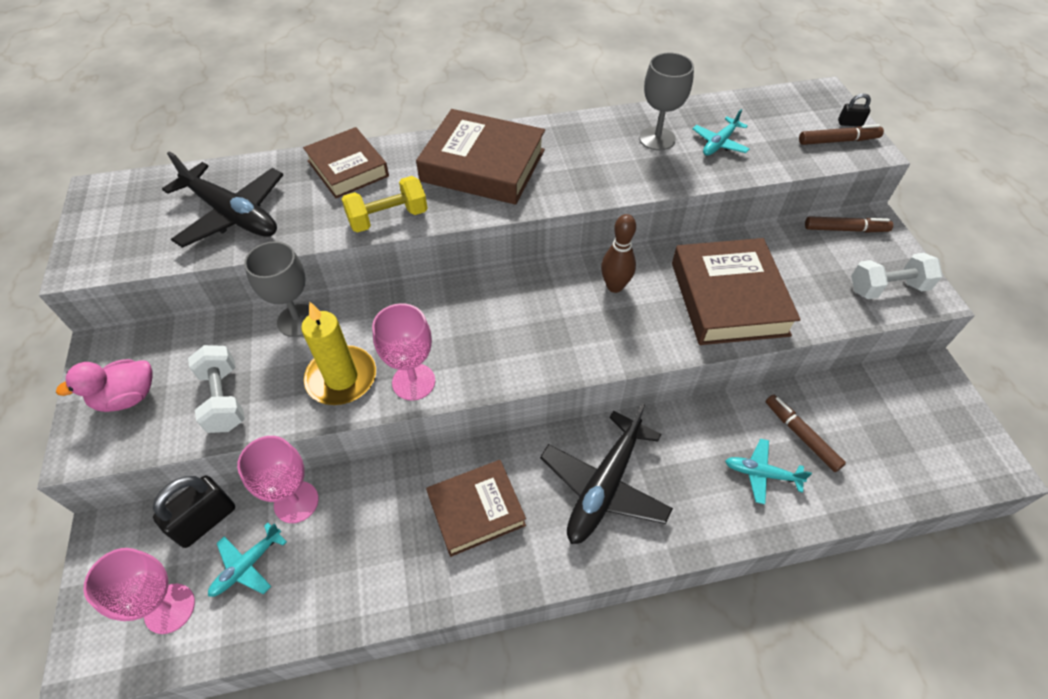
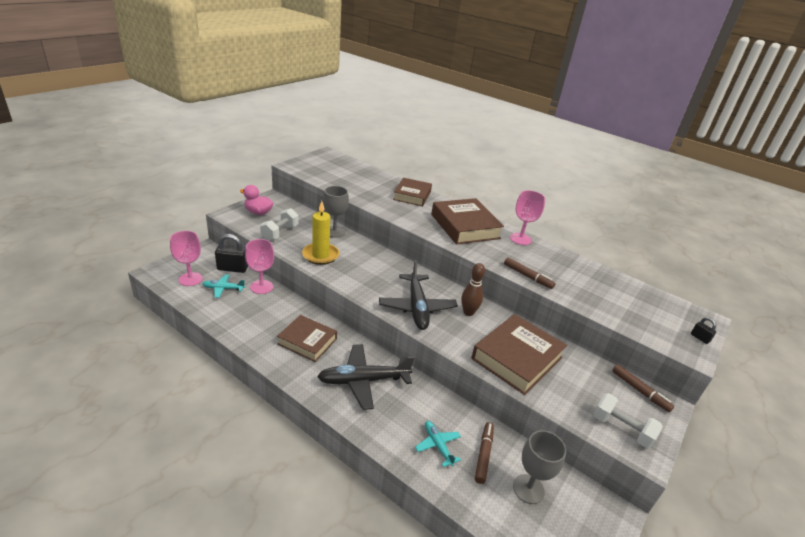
camera: 45 degrees right, 20 degrees down
black plane [162,151,283,248] -> black plane moved to [379,260,458,330]
yellow dumbbell [341,176,427,233] -> none
pink goblet [372,303,435,401] -> pink goblet moved to [510,190,545,245]
grey goblet [639,53,694,151] -> grey goblet moved to [513,430,566,504]
turquoise plane [692,109,750,156] -> none
brown marker [799,124,884,145] -> brown marker moved to [504,257,555,289]

